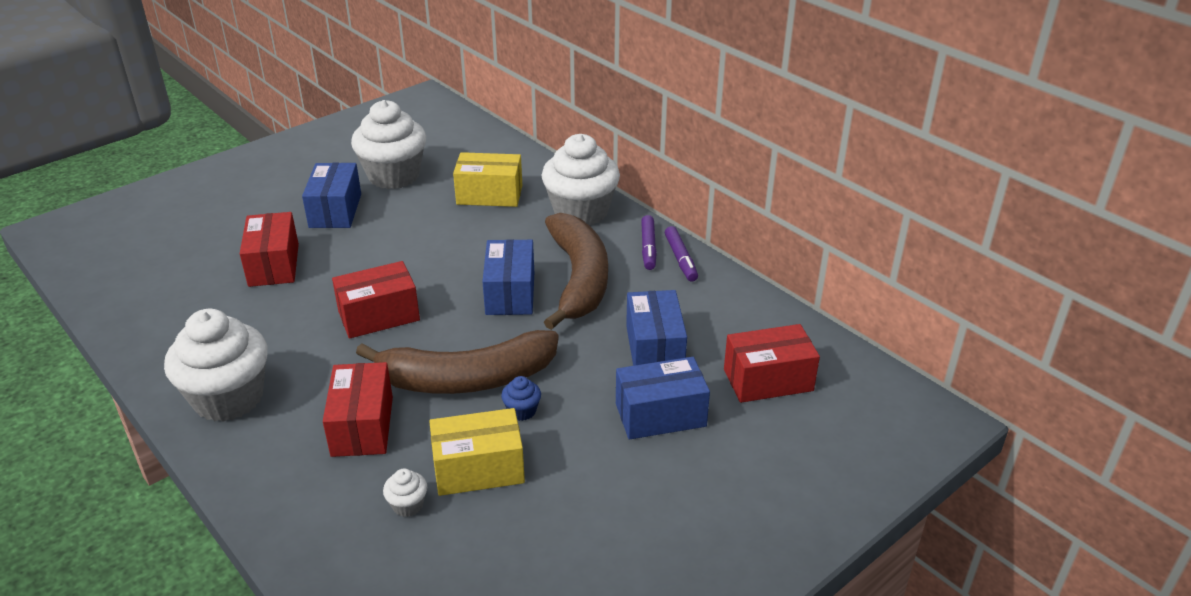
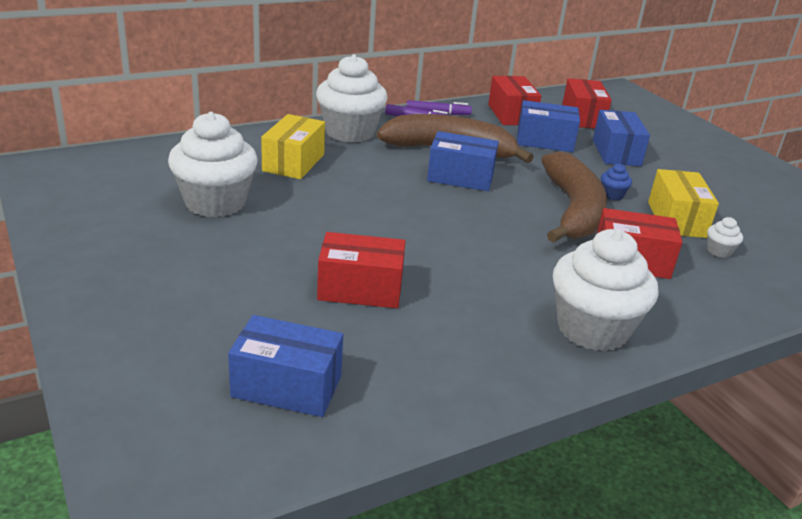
camera: 80 degrees left, 5 degrees down
blue box [302,163,361,228] -> blue box moved to [228,315,343,417]
red box [332,261,420,339] -> red box moved to [488,76,541,125]

